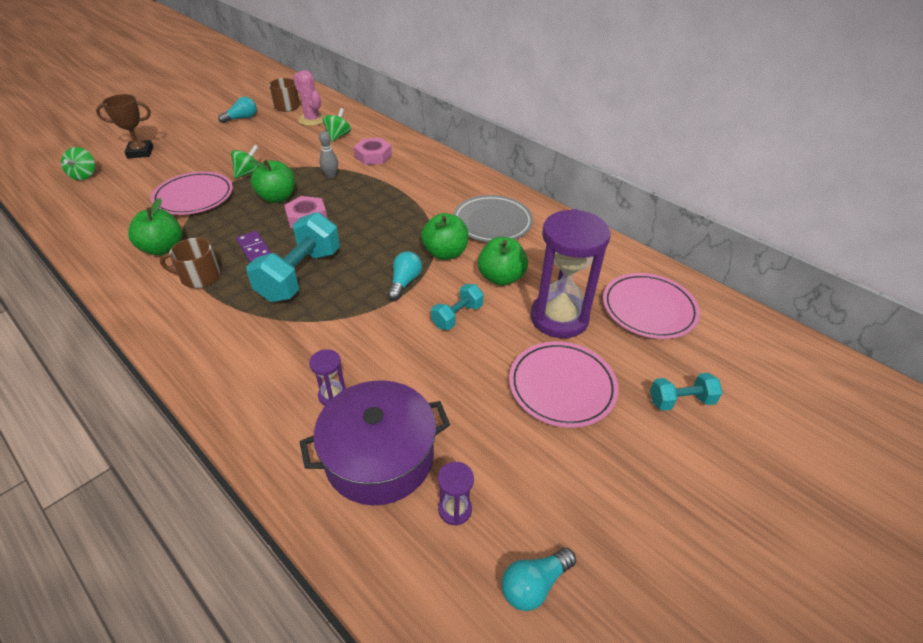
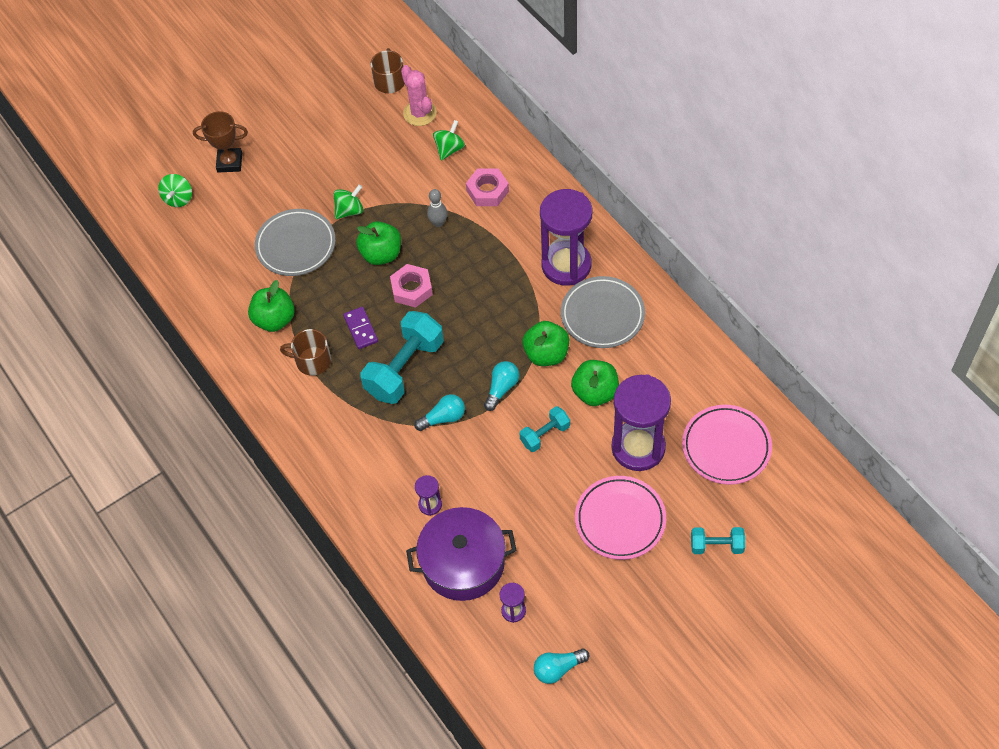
camera: 15 degrees right, 15 degrees up
pink plate [151,172,233,215] -> grey plate [255,209,336,276]
turquoise light bulb [218,97,257,123] -> turquoise light bulb moved to [414,394,465,431]
none -> purple hourglass [540,189,593,286]

